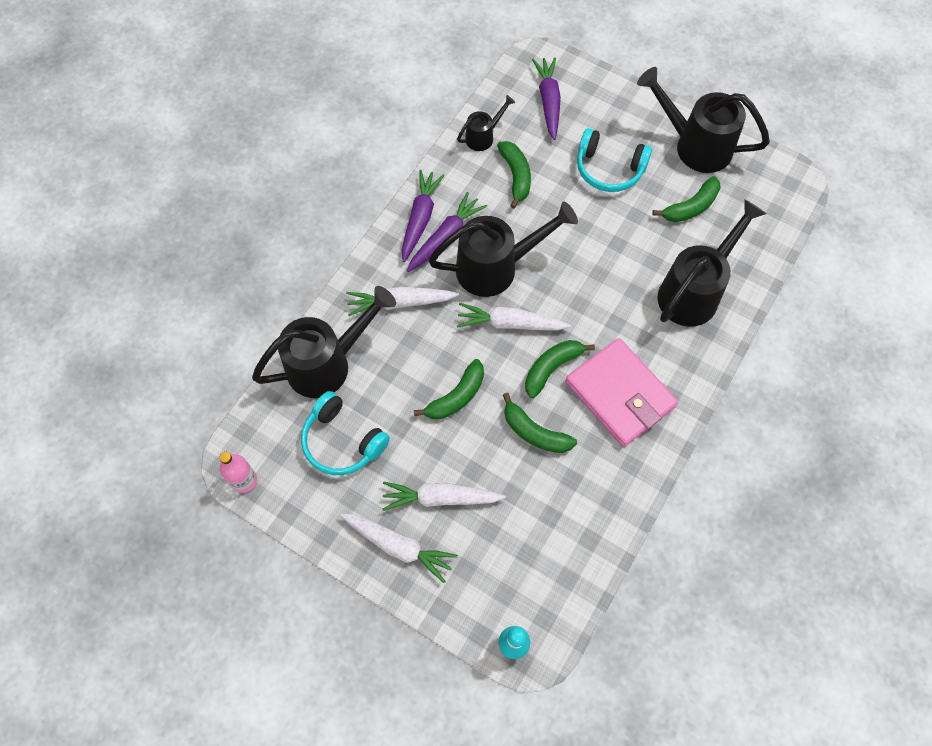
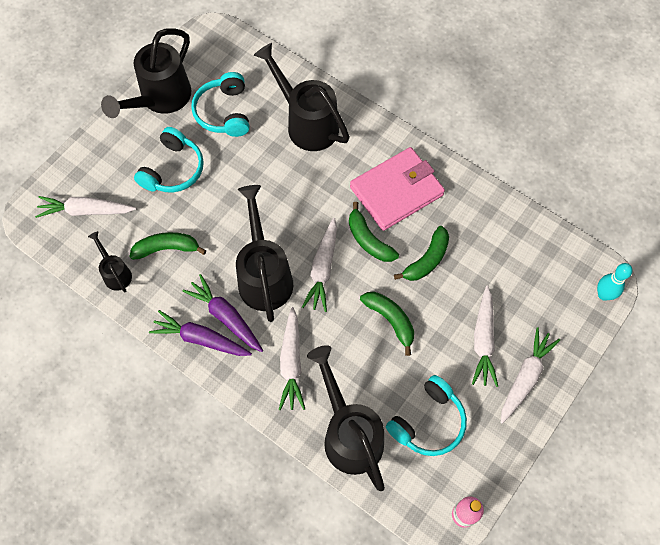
camera: 85 degrees left, 0 degrees up
purple carrot [532,57,561,140] -> white carrot [35,196,136,218]
green banana [652,176,720,222] -> turquoise headphones [191,72,250,137]

